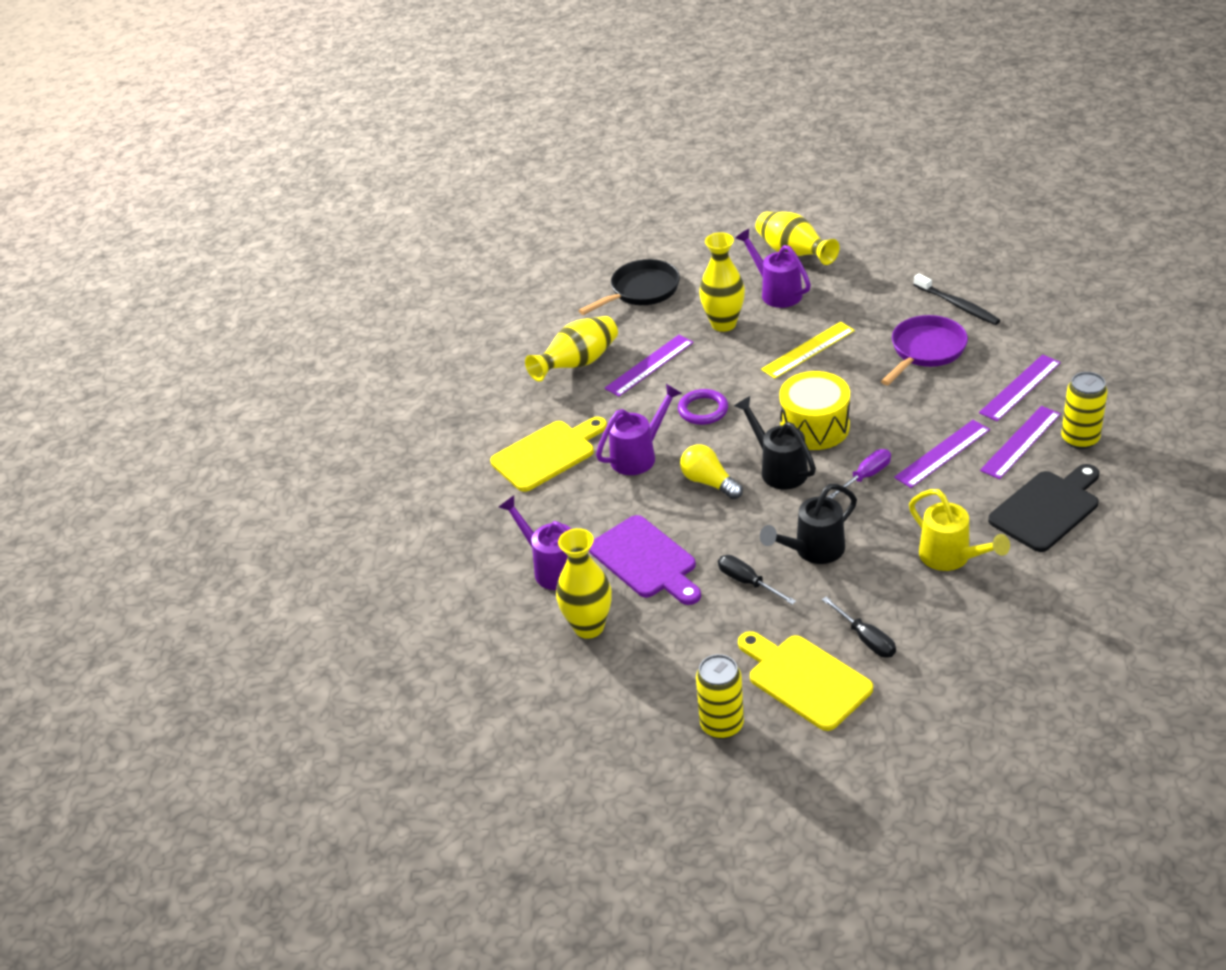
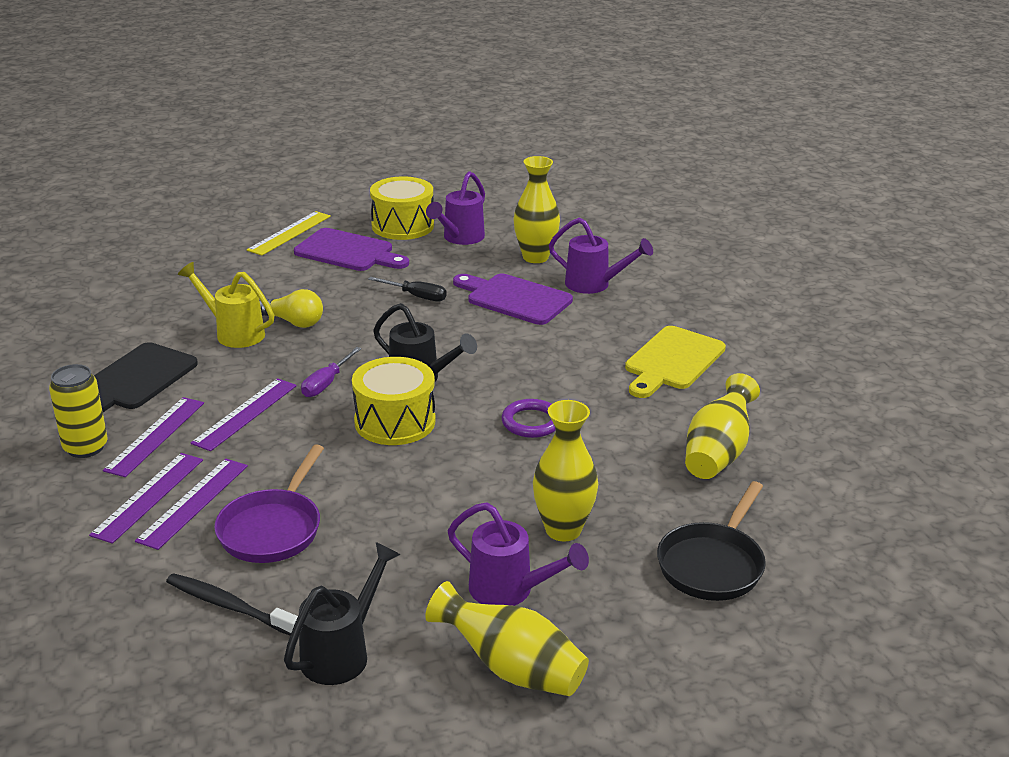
camera: 155 degrees right, 10 degrees down
purple watering can [596,384,682,475] -> purple watering can moved to [426,171,485,245]
purple ruler [604,335,694,397] -> purple ruler moved to [135,459,248,550]
yellow light bulb [680,444,743,499] -> yellow light bulb moved to [259,289,323,328]
yellow can [696,654,744,739] -> yellow drum [370,176,434,240]
yellow cutting board [738,631,873,731] -> purple cutting board [294,228,409,271]
black watering can [760,484,857,564] -> black watering can moved to [284,542,400,685]
yellow ruler [761,322,855,379] -> yellow ruler moved to [247,211,331,256]
black screwdriver [822,597,896,658] -> none

